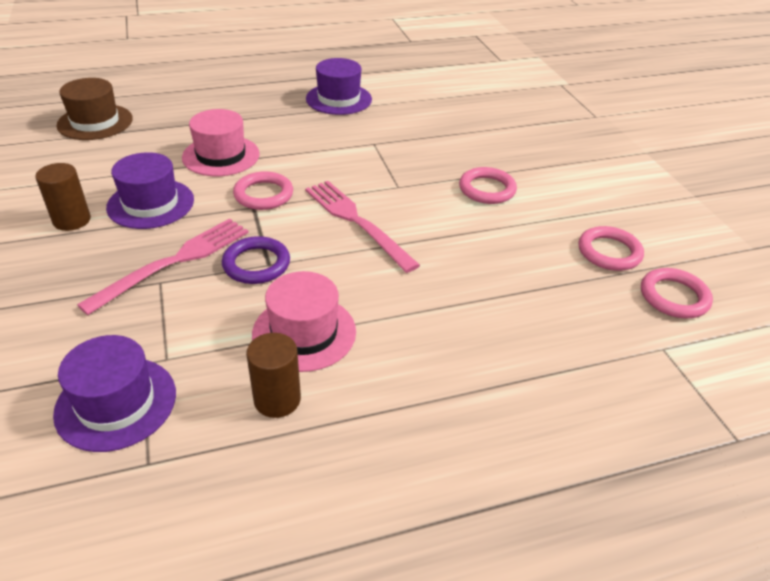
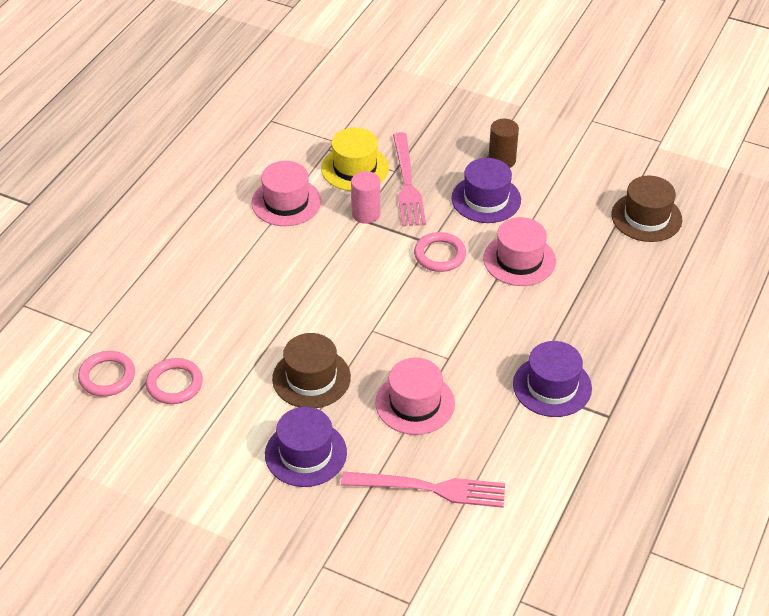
camera: 135 degrees right, 5 degrees up
purple hat [53,335,176,452] -> purple hat moved to [265,407,347,487]
purple ring [222,236,290,284] -> pink cylinder [351,171,380,224]
brown cylinder [246,333,301,418] -> none
pink fork [305,181,420,273] -> pink fork moved to [341,471,505,508]
pink ring [459,167,517,204] -> brown hat [272,333,351,408]
none -> yellow hat [321,128,389,191]
none -> pink hat [375,357,455,435]

